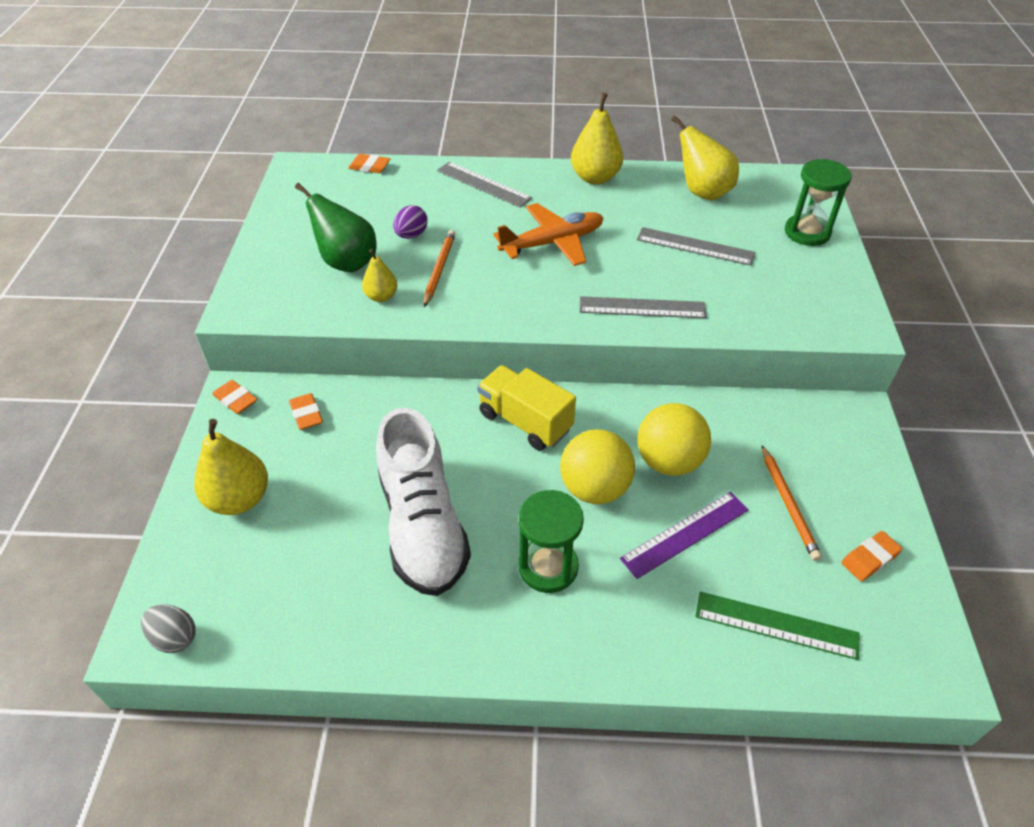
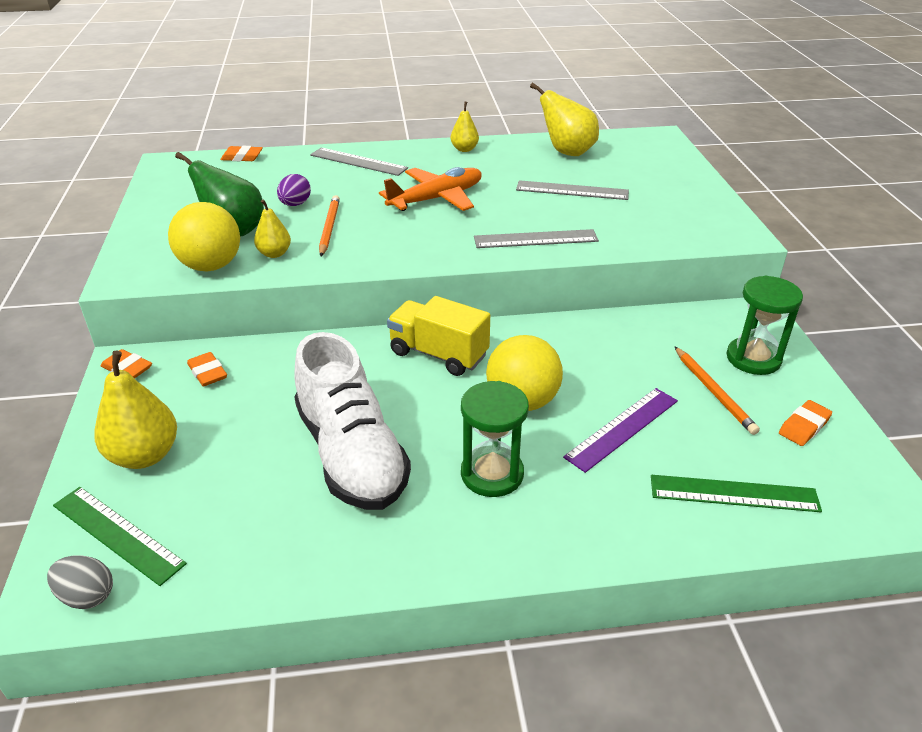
camera: 10 degrees left, 10 degrees down
yellow pear [571,93,623,185] -> yellow pear [451,102,479,152], size x0.57
yellow ball [637,403,711,476] -> yellow ball moved to [168,202,240,272]
green hourglass [785,159,852,246] -> green hourglass moved to [727,276,803,375]
none -> green ruler [53,487,187,586]

